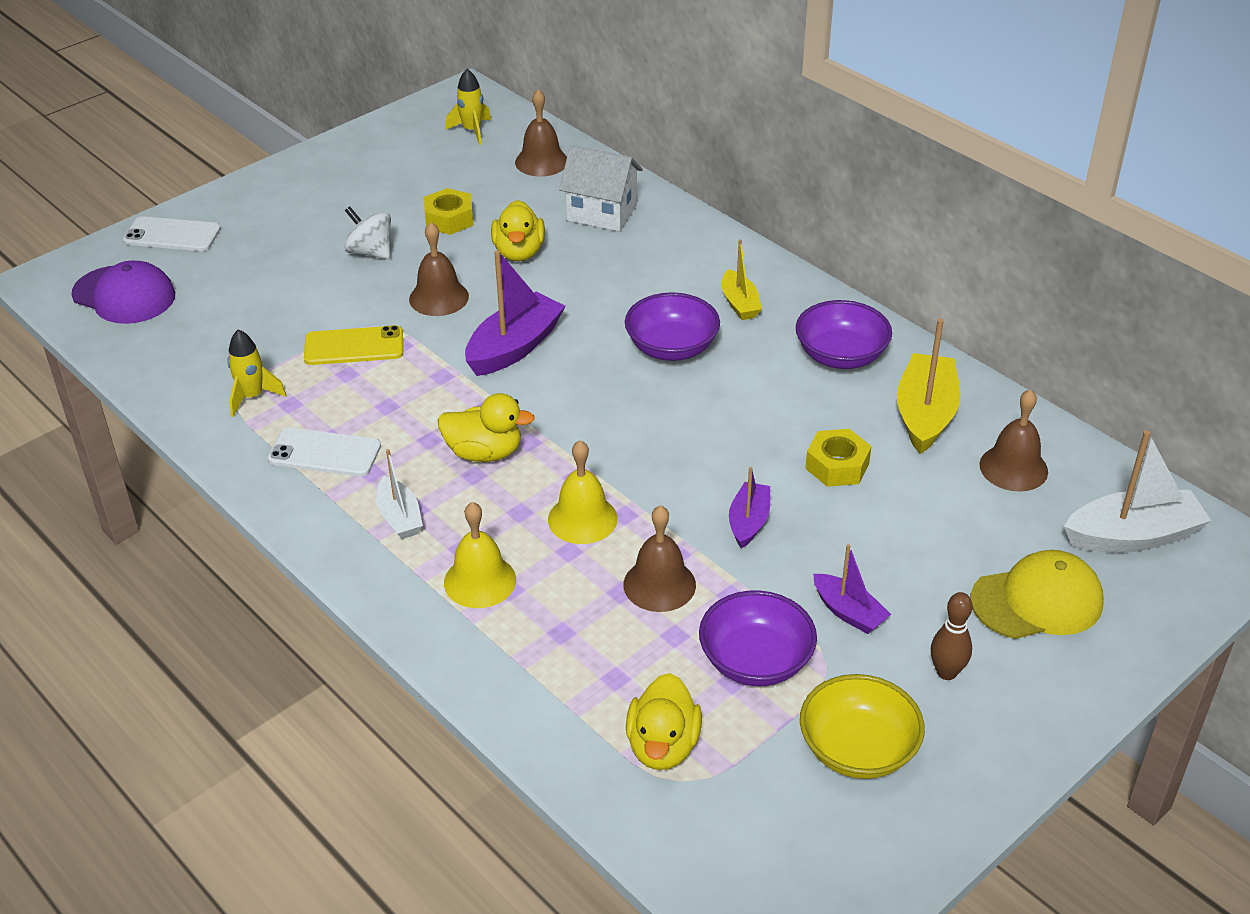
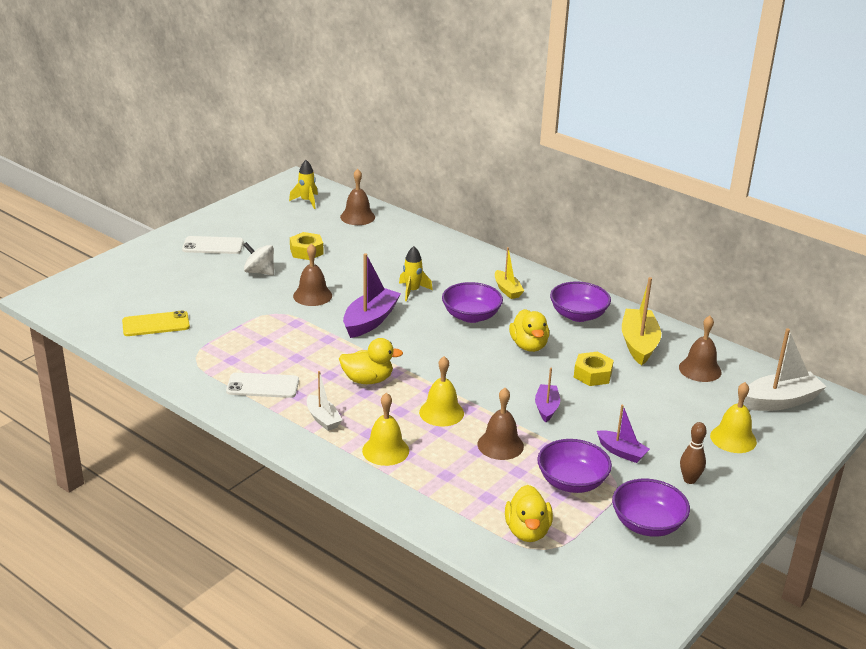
camera: 10 degrees left, 10 degrees down
purple cap [72,261,175,324] -> none
white phone [123,216,221,251] -> white phone moved to [182,236,244,254]
yellow rocket [227,329,286,417] -> yellow rocket moved to [399,246,433,301]
yellow phone [304,325,403,365] -> yellow phone moved to [122,310,190,336]
yellow duck [491,200,545,261] -> yellow duck moved to [509,309,549,352]
white house [559,145,643,232] -> none
yellow bowl [800,674,925,779] -> purple bowl [612,479,690,537]
yellow cap [970,550,1104,639] -> yellow bell [710,382,757,453]

